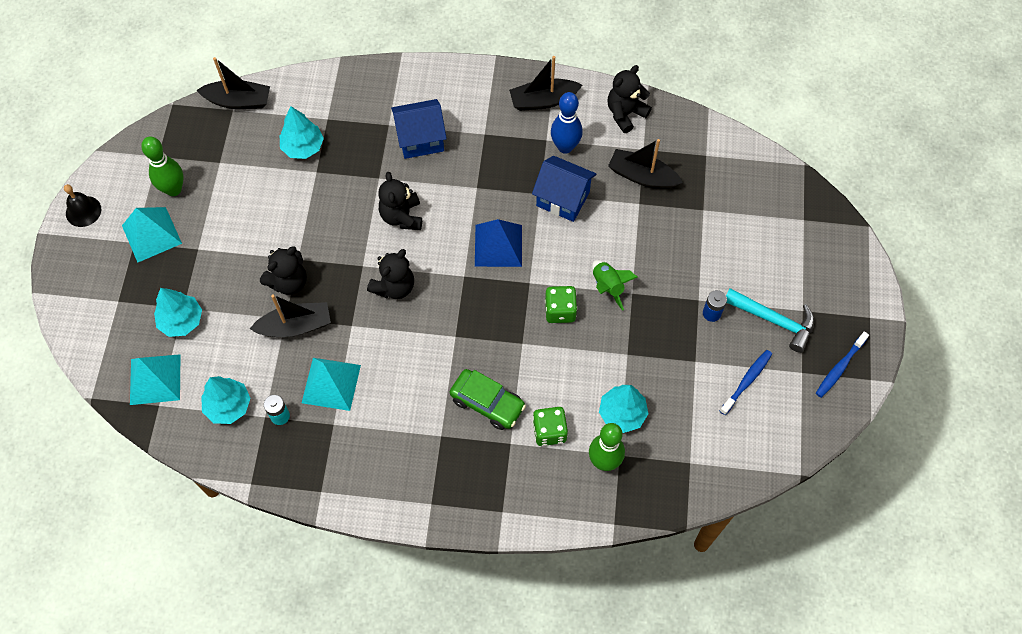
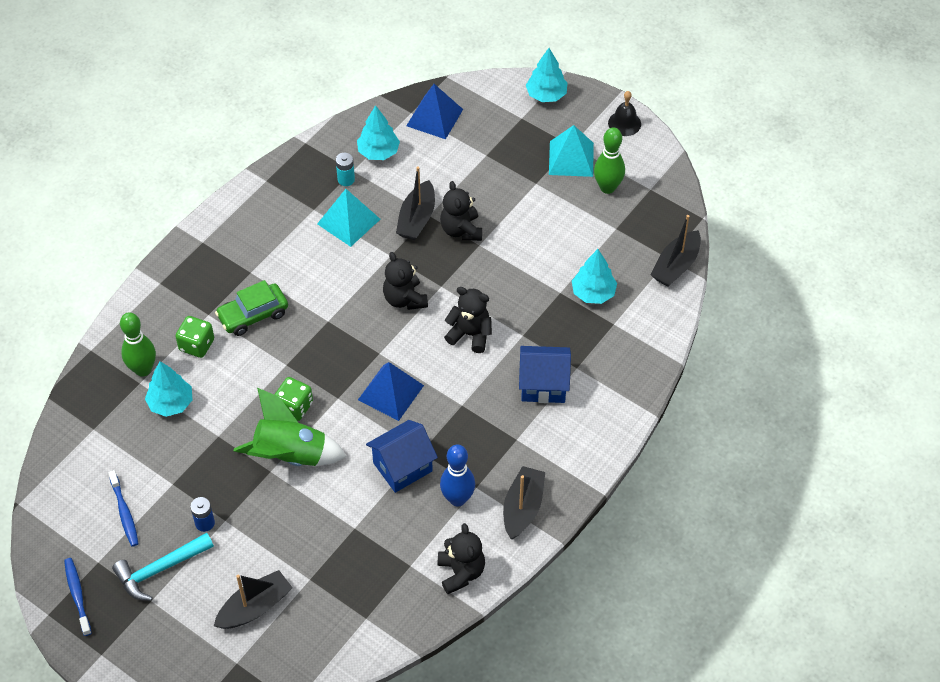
camera: 120 degrees right, 10 degrees down
turquoise pyramid [130,354,180,405] -> blue pyramid [406,84,463,139]
turquoise tree [154,288,202,337] -> turquoise tree moved to [526,48,567,102]
blue house [391,99,447,159] -> blue house turned 75 degrees clockwise [519,346,571,403]
green rocket [592,260,638,311] -> green rocket [234,388,346,466], size x1.77
black boat [608,139,683,189] -> black boat moved to [214,570,293,629]

